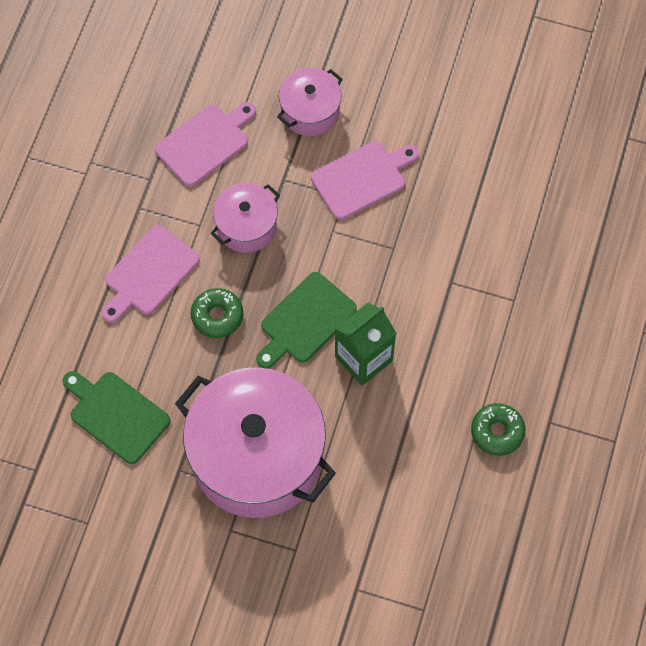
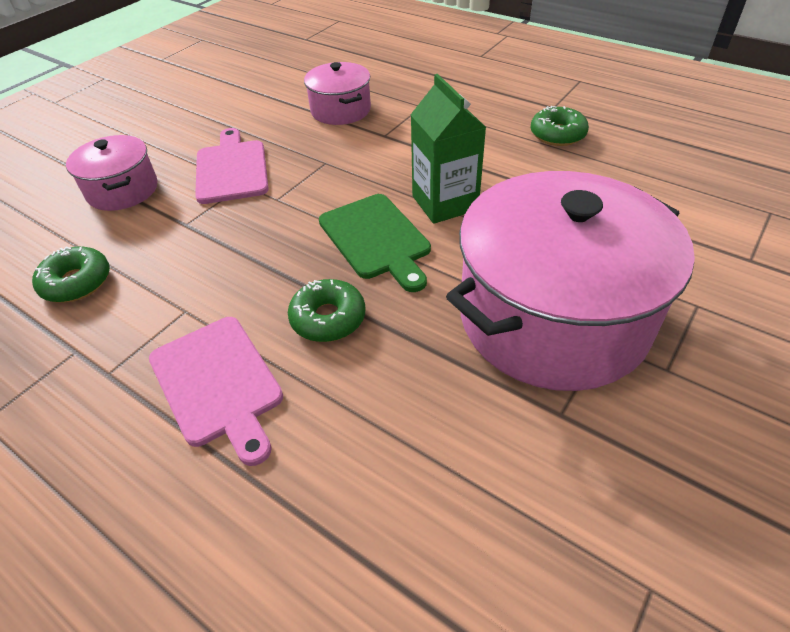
camera: 70 degrees left, 20 degrees down
green cutting board [63,371,171,464] -> none
pink cutting board [155,102,256,187] -> green donut [32,247,110,303]
pink pot [210,183,280,253] -> pink pot moved to [304,62,371,125]

